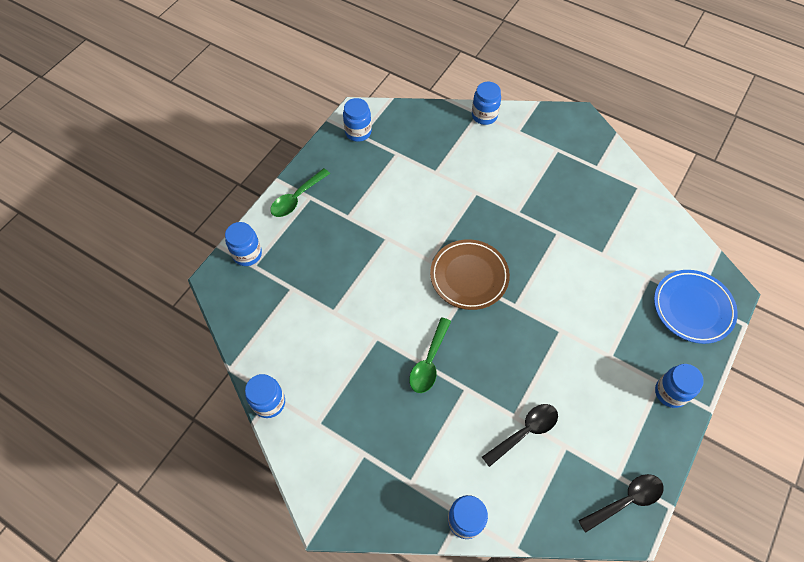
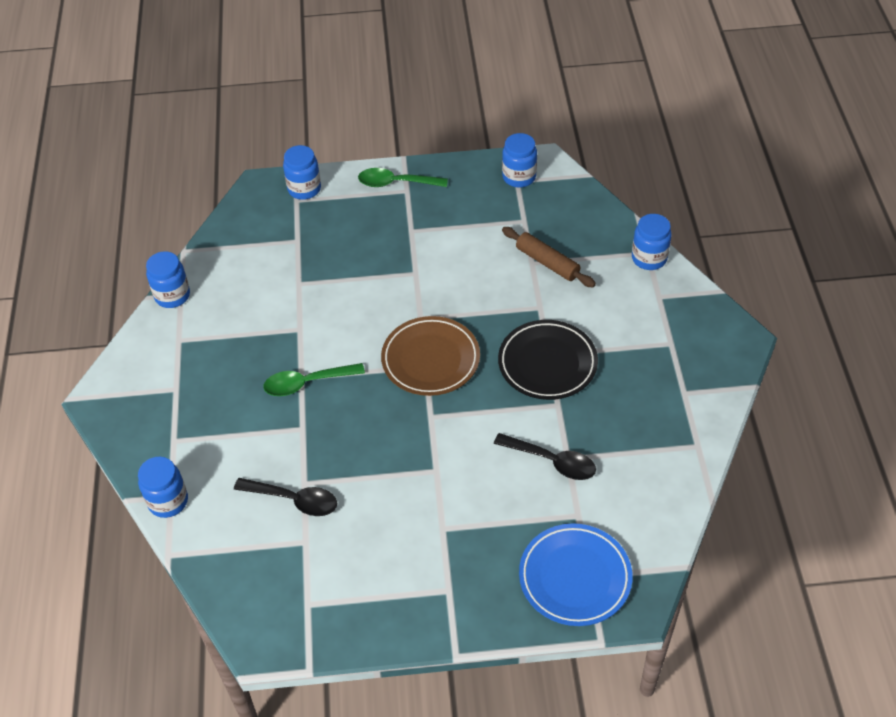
camera: 55 degrees right, 10 degrees down
black spoon [578,474,664,533] -> black spoon moved to [494,433,596,480]
blue jar [655,364,704,408] -> none
none -> black plate [498,320,598,400]
none -> brown rolling pin [502,227,596,287]

